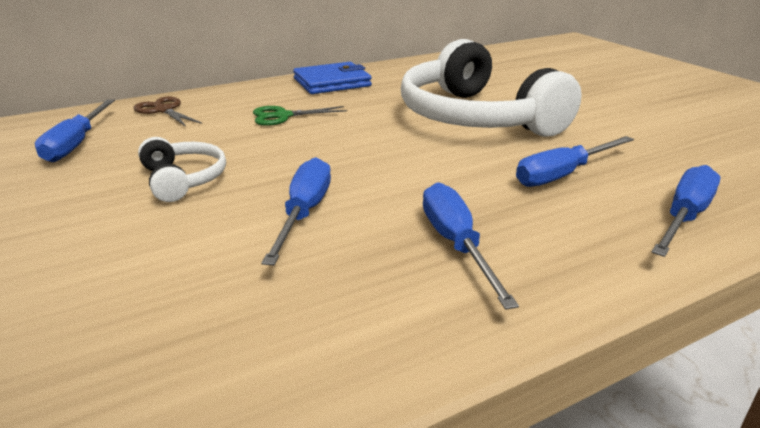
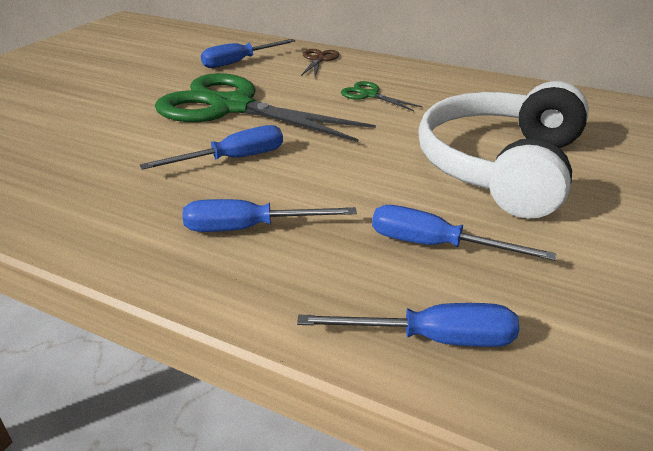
camera: 55 degrees right, 5 degrees up
white headphones [138,137,226,202] -> green scissors [155,73,376,142]
blue wallet [293,62,372,94] -> none
blue screwdriver [423,182,519,310] -> blue screwdriver turned 135 degrees counterclockwise [183,199,357,232]

